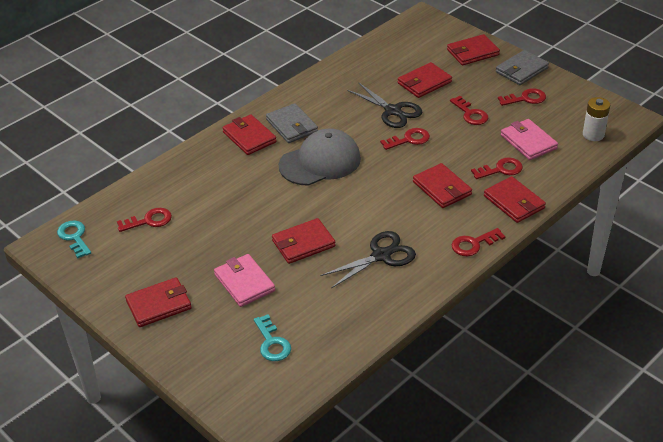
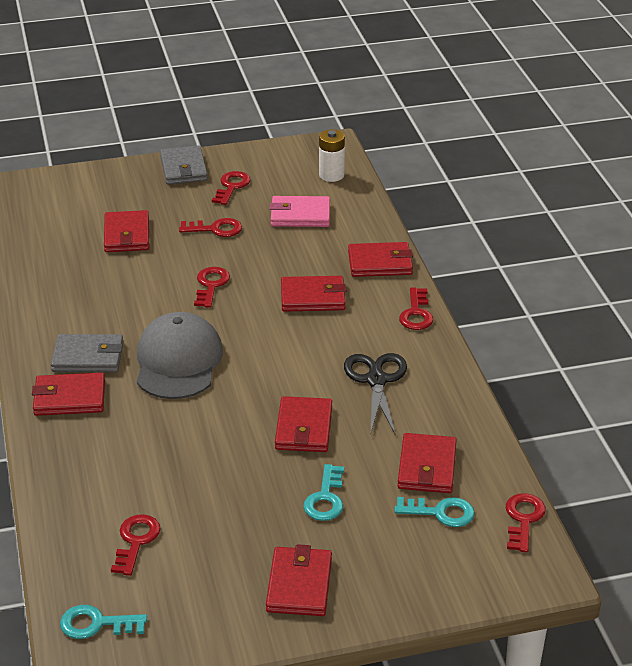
camera: 60 degrees left, 5 degrees down
pink wallet [214,254,275,307] -> turquoise key [303,464,344,521]
black scissors [347,82,422,128] -> none
red wallet [447,34,500,65] -> red wallet moved to [398,433,457,493]
red key [471,157,523,179] -> red key moved to [506,493,546,552]

